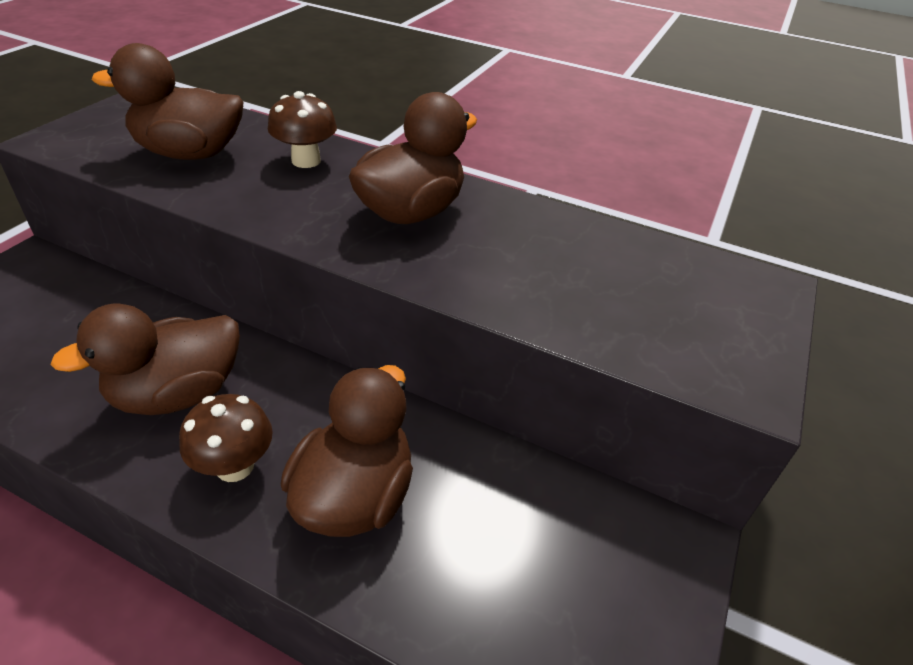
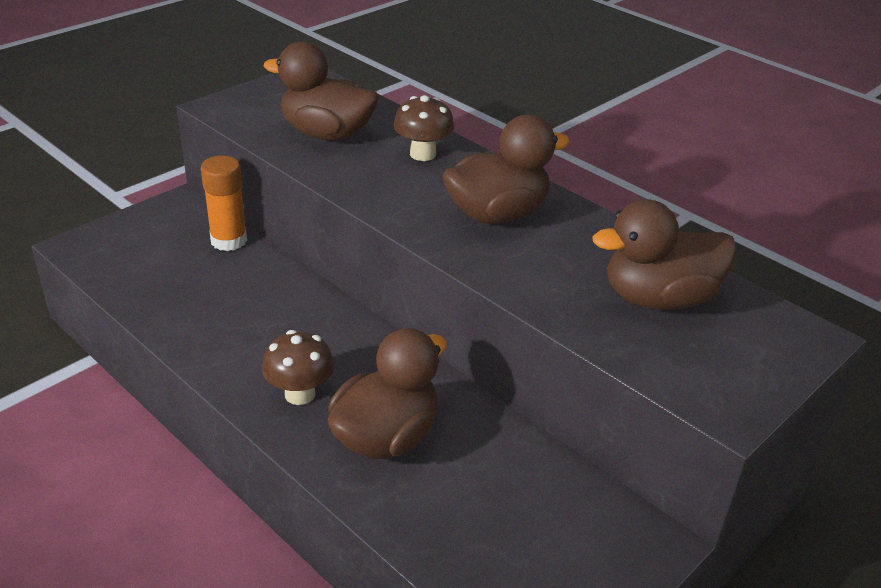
camera: 20 degrees right, 5 degrees down
brown duck [50,304,240,415] -> brown duck moved to [593,199,737,310]
none -> orange glue stick [201,156,247,251]

